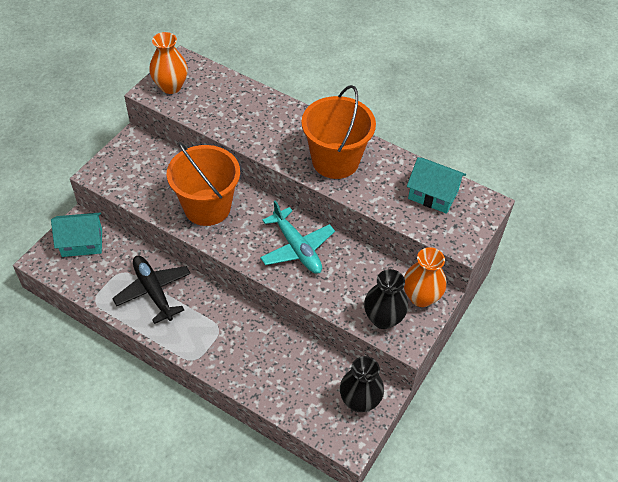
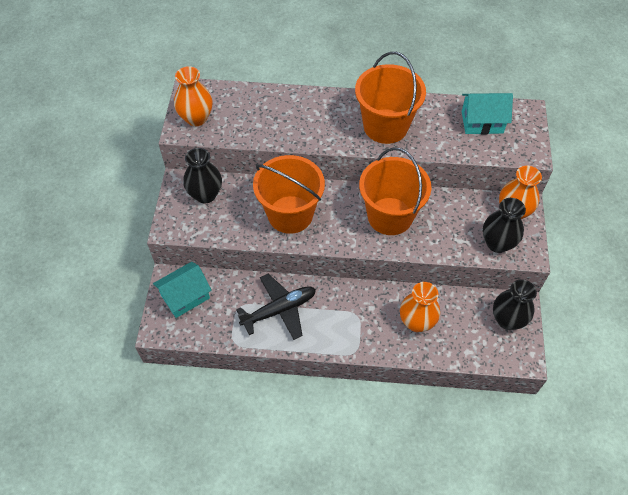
camera: 25 degrees left, 5 degrees up
black plane [112,256,191,324] -> black plane turned 120 degrees clockwise [236,274,316,340]
turquoise plane [260,200,335,274] -> orange bucket [359,147,432,235]
none -> black vase [183,148,222,203]
none -> orange vase [400,282,440,332]

